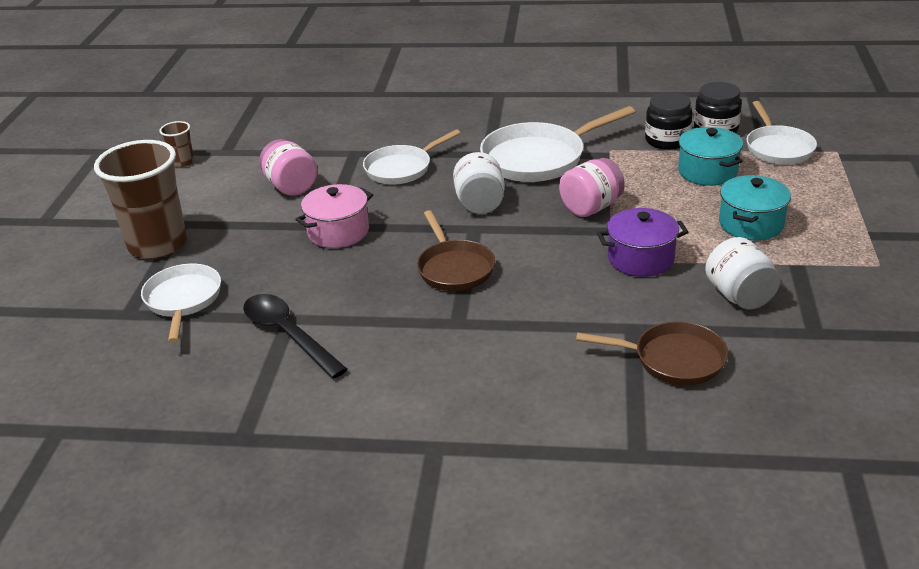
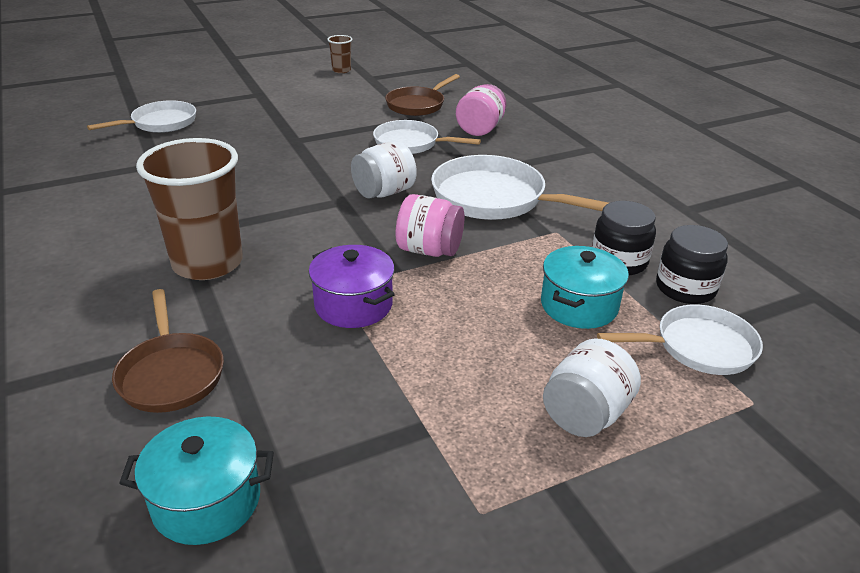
camera: 55 degrees right, 0 degrees up
brown cup [94,140,187,259] -> brown cup moved to [136,138,243,280]
black spoon [243,294,348,379] -> none
pink jar [259,139,317,196] -> pink jar moved to [456,84,506,136]
pink pot [295,184,373,248] -> none
brown pan [417,210,495,291] -> brown pan moved to [385,74,460,116]
white jar [705,237,780,309] -> white jar moved to [543,338,641,437]
turquoise pot [719,175,791,241] -> turquoise pot moved to [119,417,274,545]
white pan [746,101,817,165] -> white pan turned 150 degrees counterclockwise [597,304,763,375]

